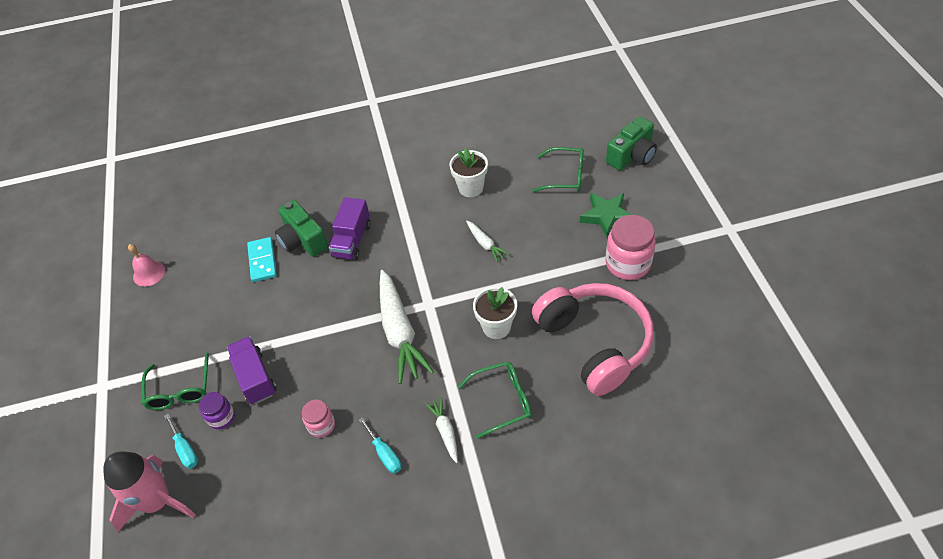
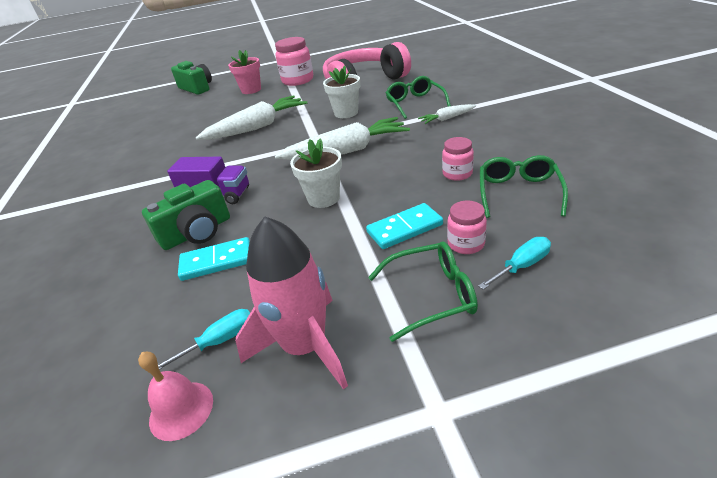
camera: 90 degrees left, 15 degrees down
pink rocket [103,451,196,532] -> pink rocket moved to [236,216,348,390]
purple jar [199,392,235,429] -> pink jar [447,201,487,254]
purple truck [227,336,277,404] -> turquoise domino [366,203,443,249]
turquoise screwdriver [359,417,401,474] -> turquoise screwdriver moved to [158,309,250,370]
white flower pot [449,148,488,197] -> white flower pot moved to [290,139,342,208]
white carrot [466,221,509,262] -> white carrot [196,95,307,140], size x2.04
green glasses [532,147,584,192] -> green glasses moved to [480,155,568,218]
green star [580,193,632,238] -> pink flower pot [228,50,261,94]

